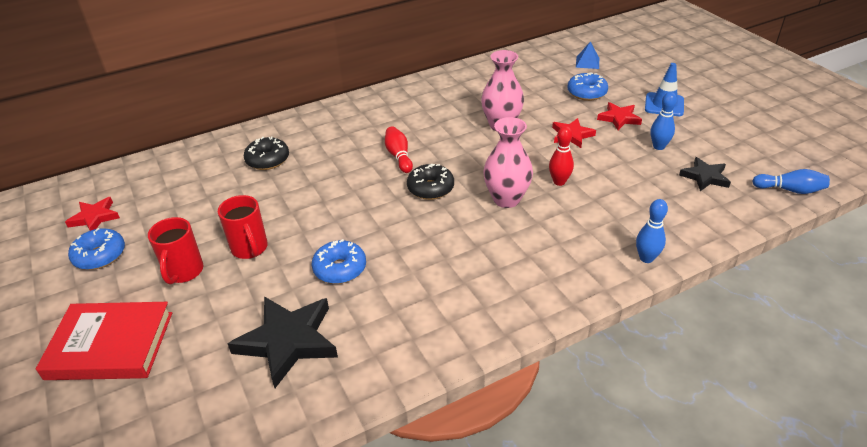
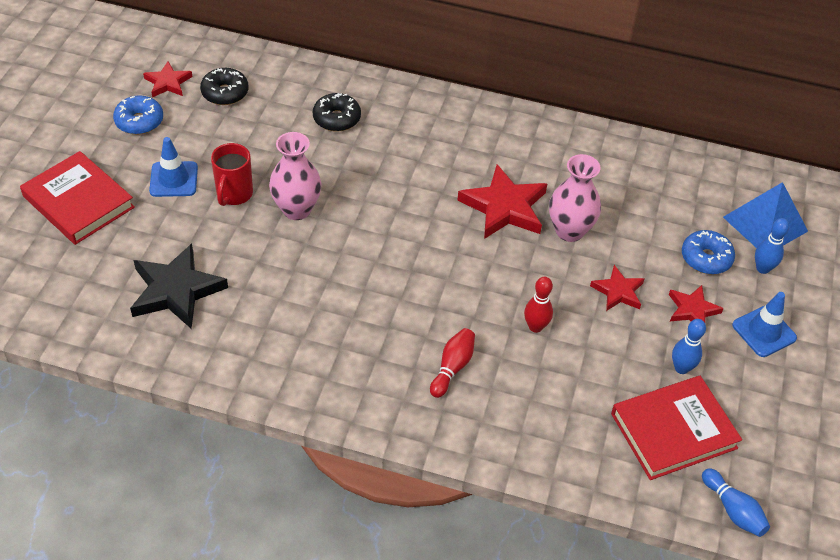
camera: 40 degrees right, 10 degrees up
red mug [148,217,203,284] -> blue traffic cone [149,137,198,197]
blue donut [312,239,366,284] -> none
red bowling pin [385,126,413,173] -> red bowling pin moved to [430,328,475,398]
black donut [407,164,454,200] -> black donut moved to [200,68,248,105]
pink vase [483,117,533,208] -> pink vase moved to [269,132,321,220]
blue pyramid [576,41,599,69] -> blue pyramid [723,182,808,248], size x1.93
blue bowling pin [636,199,668,263] -> blue bowling pin moved to [755,218,789,274]
black star [679,157,731,191] -> red book [611,376,742,480]
none -> red star [458,164,547,239]

